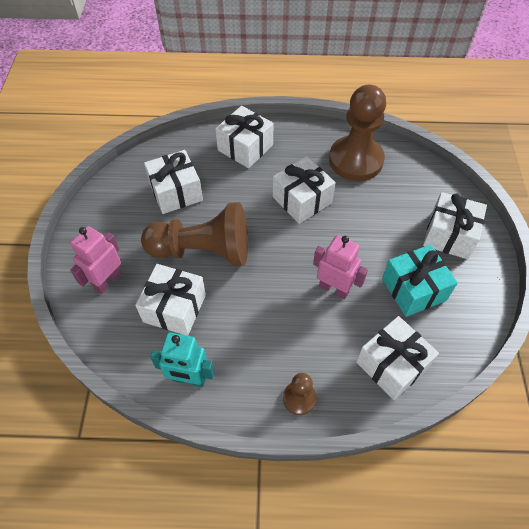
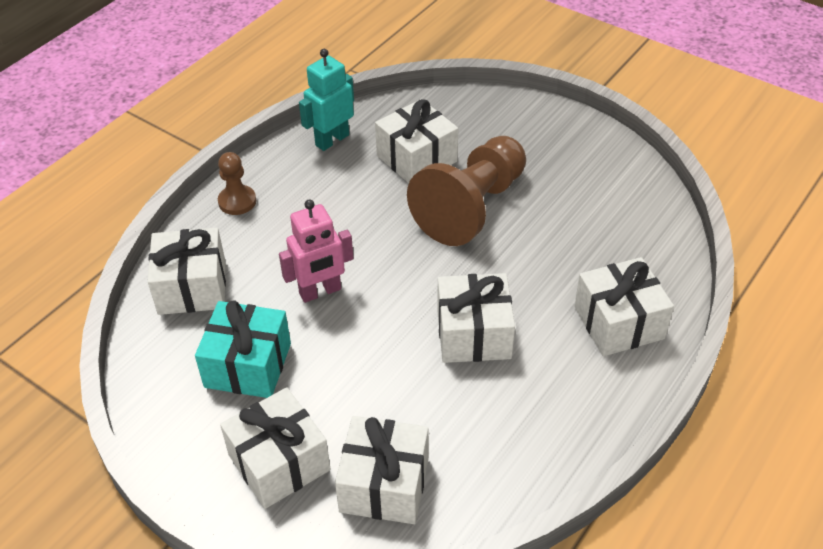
camera: 125 degrees right, 10 degrees down
pink robot [70,226,121,294] -> none
white gift [144,150,203,214] -> white gift moved to [335,416,429,524]
brown pawn [329,85,386,181] -> none

